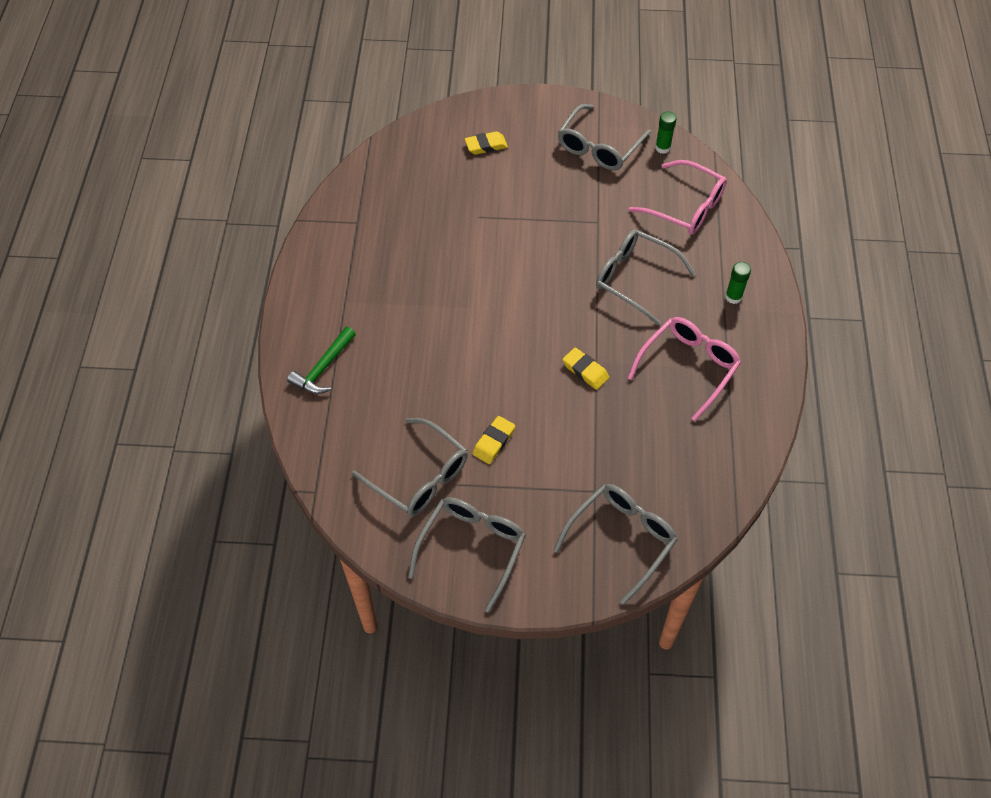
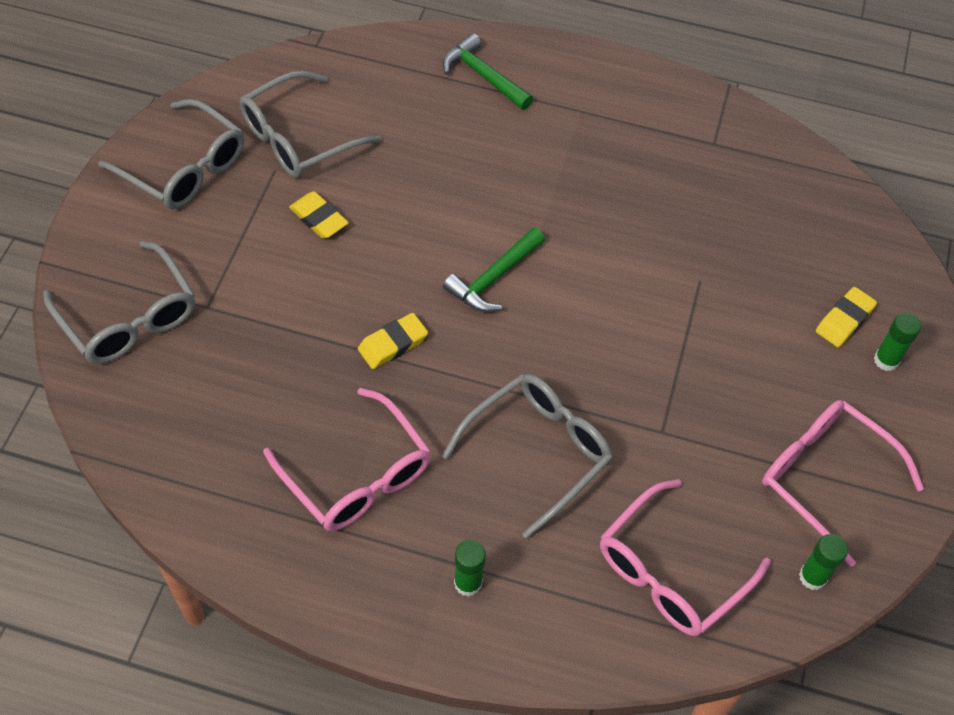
camera: 100 degrees right, 0 degrees up
yellow eraser [465,131,508,155] -> yellow eraser turned 45 degrees clockwise [816,287,877,348]
grey glasses [558,104,651,170] -> pink glasses [762,400,924,567]
none -> green hammer [443,227,545,312]
none -> green glue stick [874,312,922,371]

